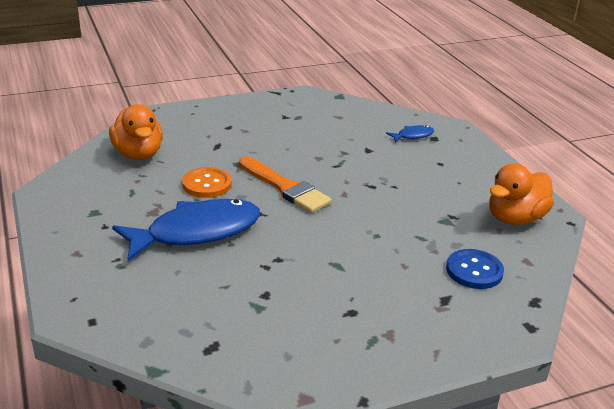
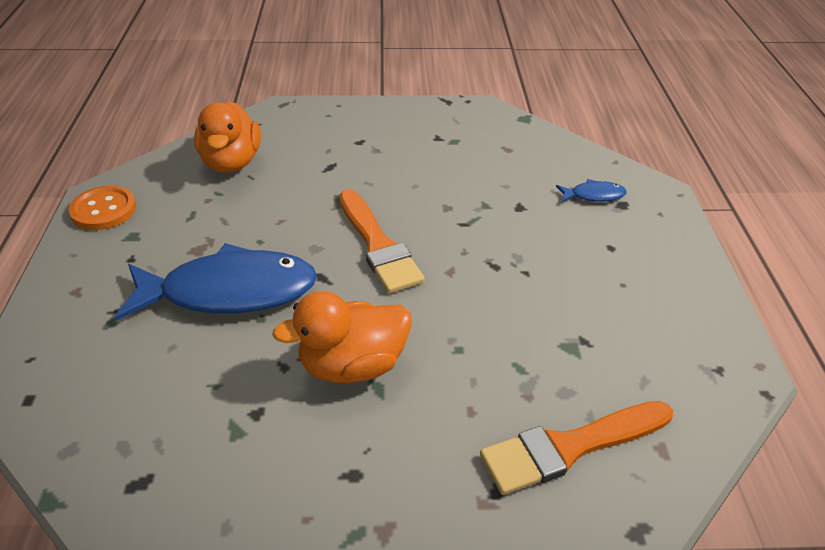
camera: 20 degrees right, 10 degrees up
orange button [182,167,232,198] -> orange button moved to [69,186,136,230]
blue button [446,249,504,289] -> orange brush [480,401,673,495]
orange duck [489,163,554,225] -> orange duck moved to [272,291,412,383]

